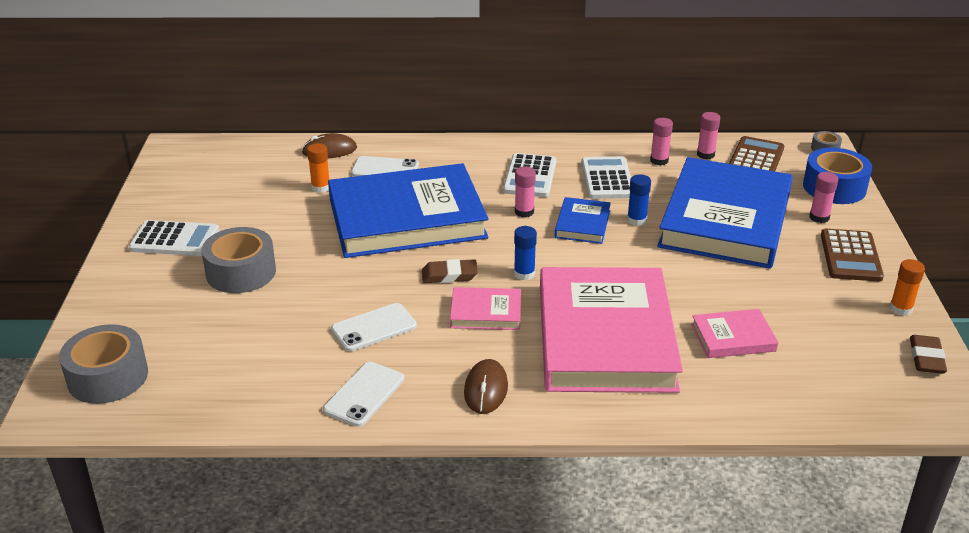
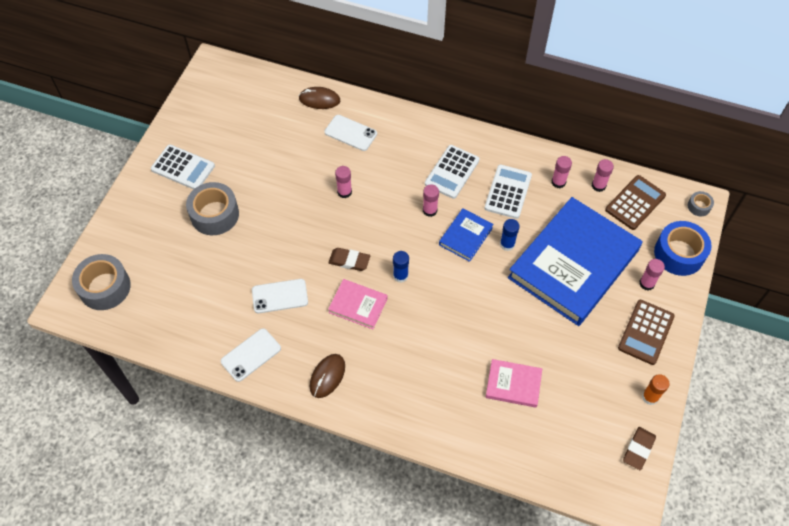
camera: 20 degrees right, 25 degrees up
orange glue stick [307,143,329,193] -> none
blue book [328,163,489,258] -> pink glue stick [335,166,352,198]
pink book [540,267,683,393] -> none

